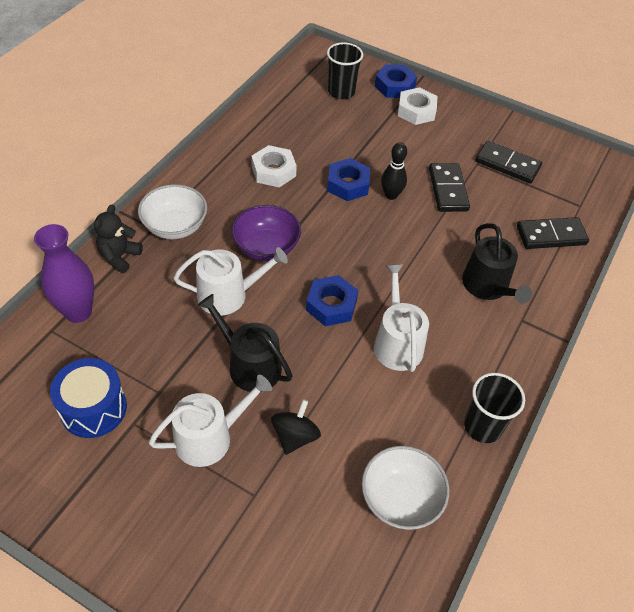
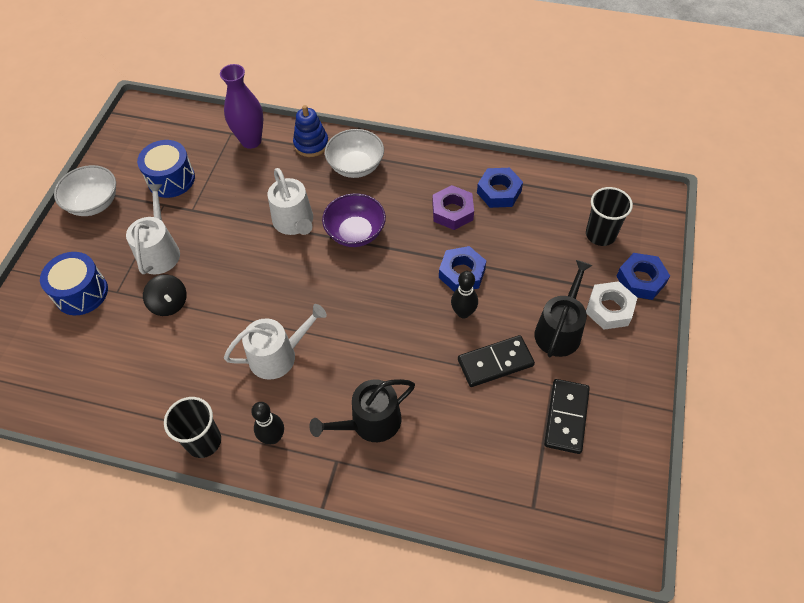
camera: 80 degrees right, 5 degrees up
black teddy bear [94,205,143,273] -> blue stacking toy [293,105,329,157]
white watering can [149,375,272,467] -> white watering can turned 135 degrees counterclockwise [126,184,180,274]
black watering can [198,294,293,392] -> black watering can moved to [535,260,592,357]
white nut [251,145,297,187] -> purple nut [432,185,474,230]
black spinning top [271,399,321,455] -> black spinning top turned 45 degrees clockwise [143,275,187,316]
blue nut [306,275,358,326] -> blue nut moved to [477,168,523,208]
white bowl [362,446,449,530] -> white bowl moved to [54,165,116,216]
black domino [517,217,589,249] -> none
none -> blue drum [40,252,108,315]
none -> black bowling pin [251,402,284,444]

